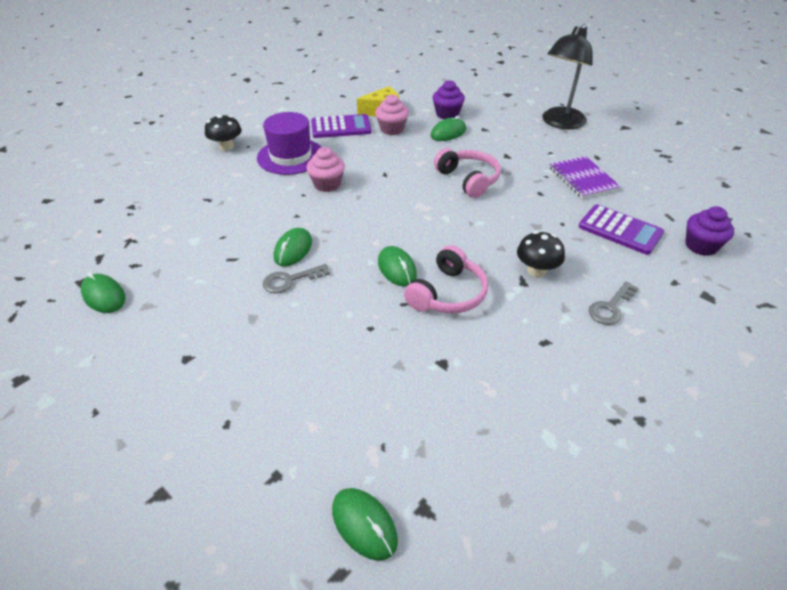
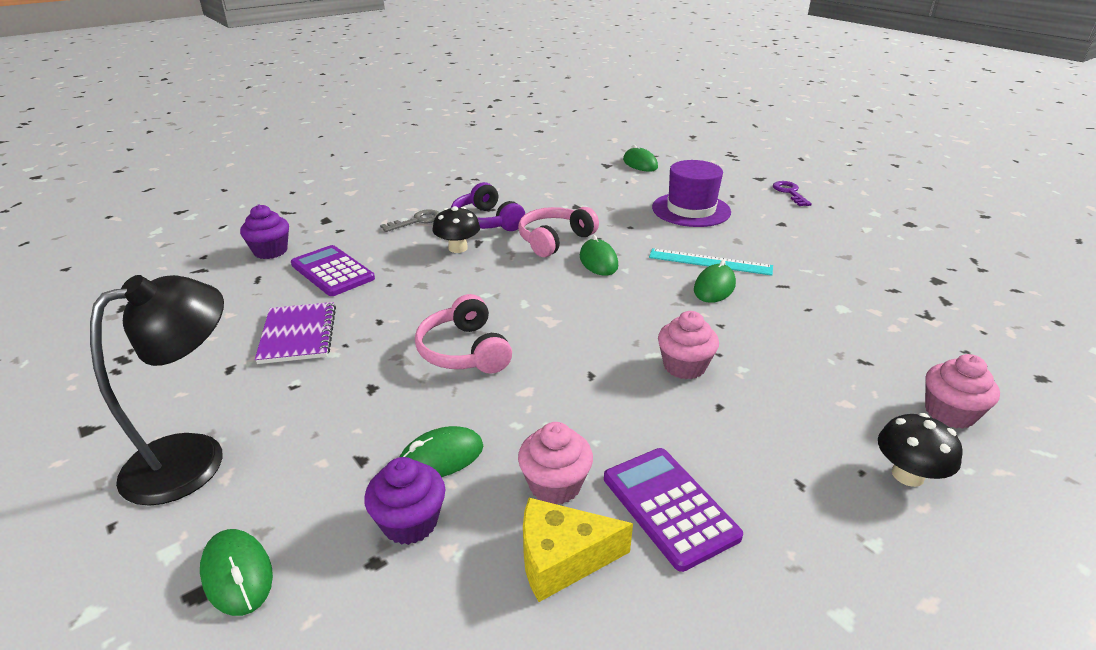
camera: 170 degrees left, 10 degrees down
green mouse [81,272,126,313] -> green mouse moved to [200,529,273,616]
purple hat [257,112,321,175] -> purple hat moved to [652,160,731,227]
grey key [263,264,330,293] -> turquoise ruler [649,248,773,276]
purple calculator [311,114,371,138] -> purple calculator turned 60 degrees clockwise [604,448,743,572]
none -> purple headphones [451,182,525,231]
none -> purple key [773,181,812,206]
none -> pink cupcake [925,354,1000,429]

